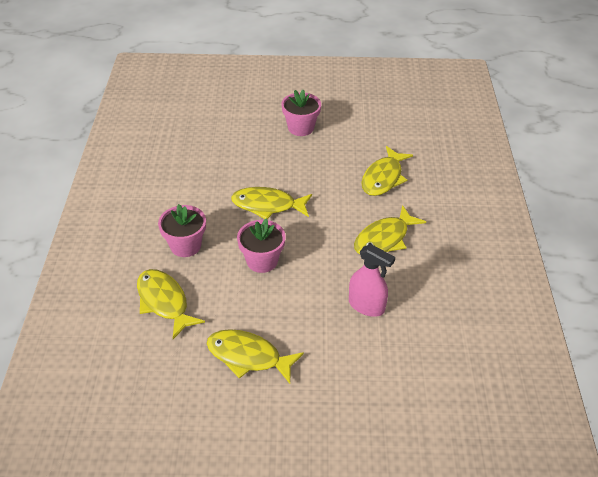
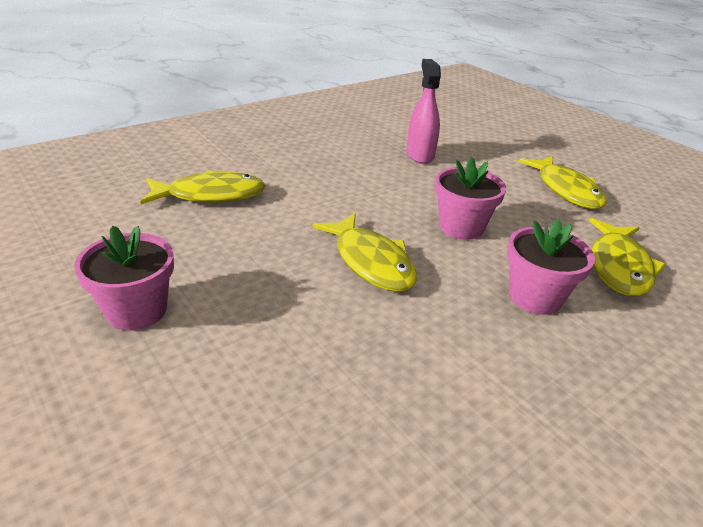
camera: 130 degrees left, 10 degrees down
yellow fish [354,205,426,254] -> none

